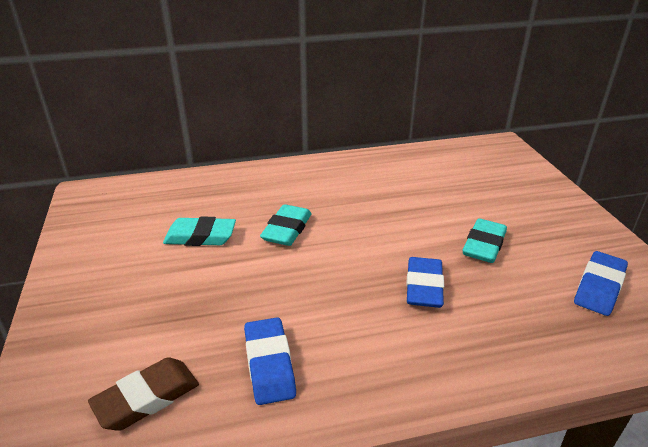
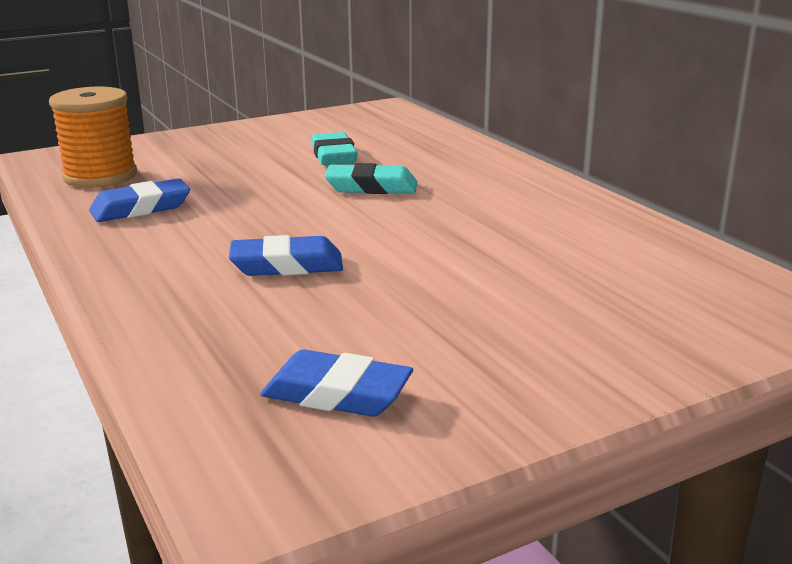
camera: 75 degrees right, 10 degrees down
brown eraser [88,357,199,431] -> orange spool [49,87,137,187]
turquoise eraser [463,218,507,263] -> none

